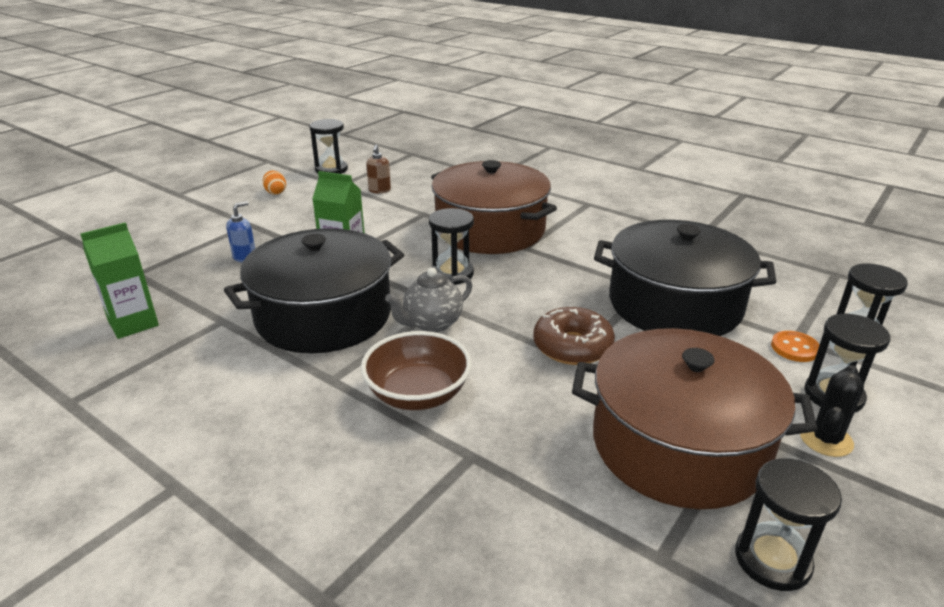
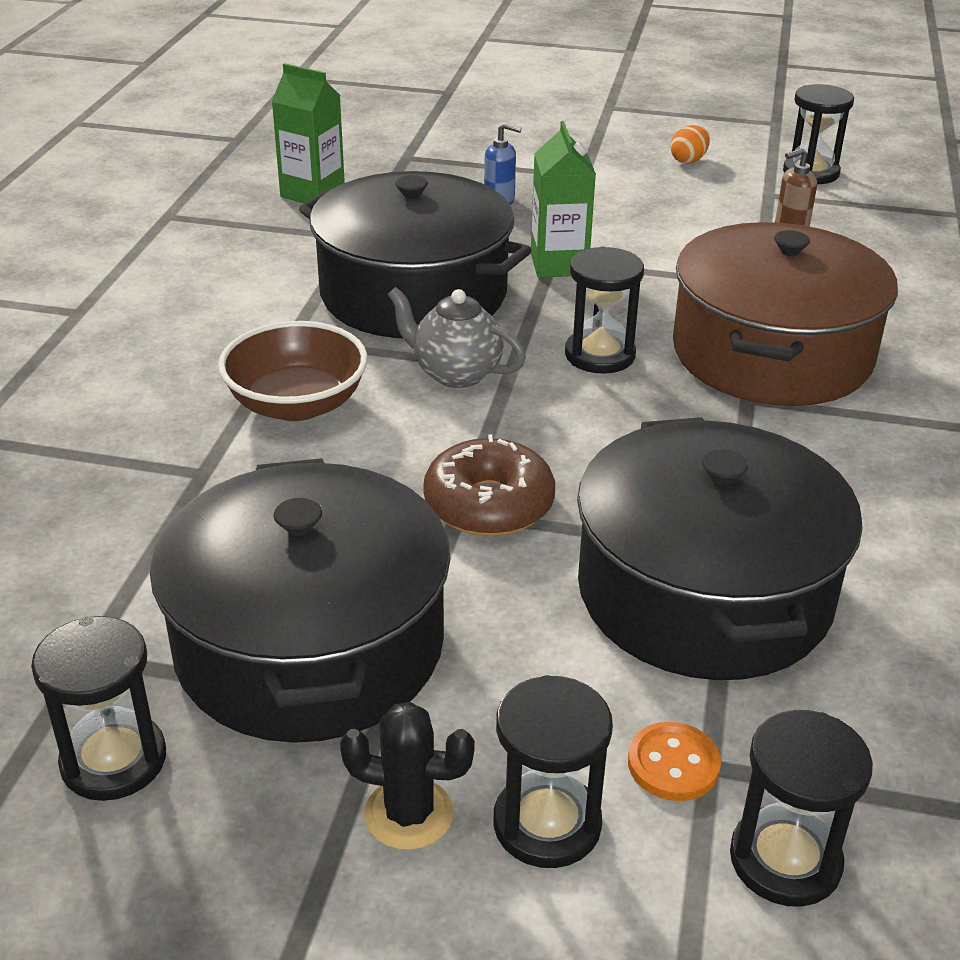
camera: 65 degrees right, 5 degrees up
brown pot [572,328,818,509] -> black pot [150,458,451,743]

